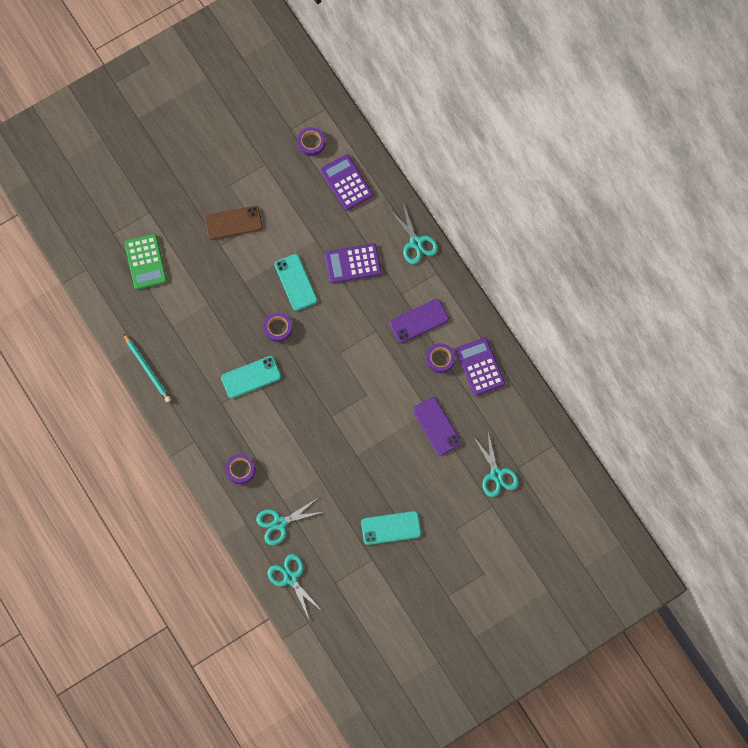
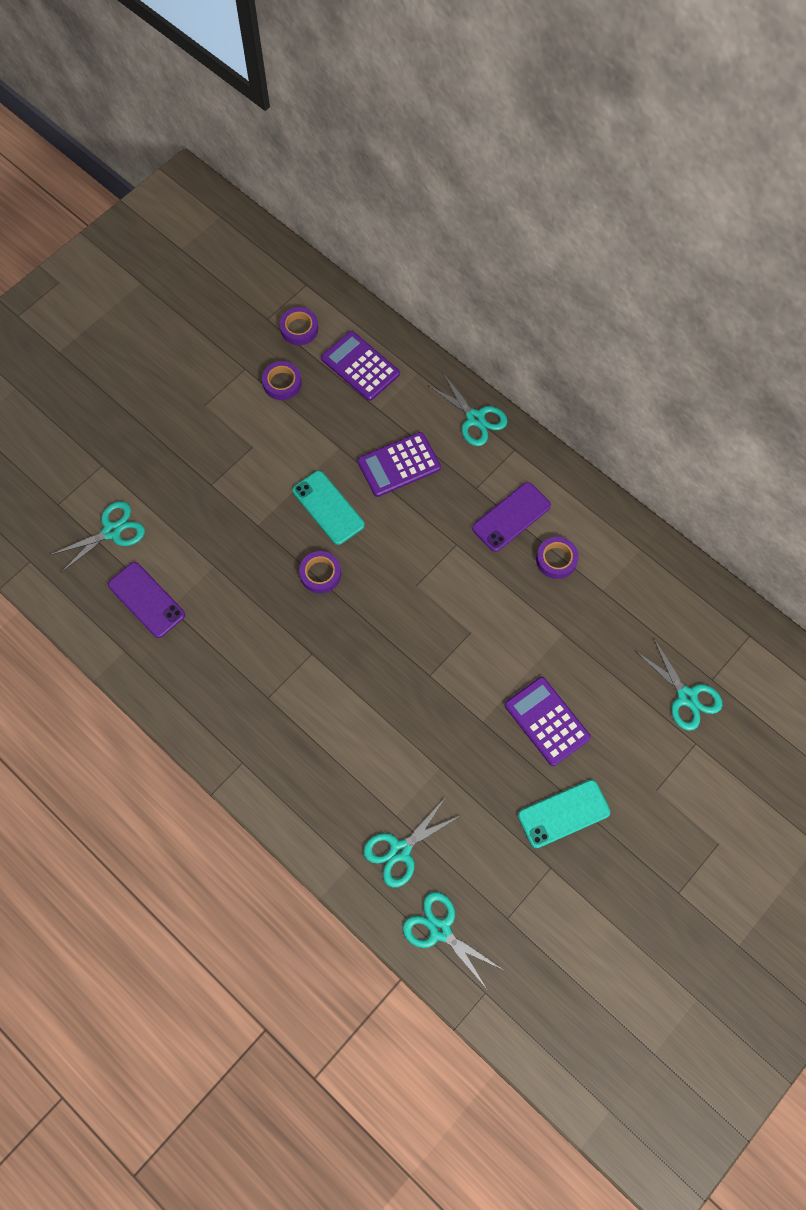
camera: 15 degrees left, 5 degrees down
turquoise pencil [123,333,171,402] -> none
green calculator [124,234,167,290] -> turquoise scissors [50,501,145,573]
brown phone [205,206,263,240] -> none
turquoise phone [221,356,281,398] -> none
purple tape [226,454,255,484] -> purple tape moved to [262,361,302,400]
purple phone [413,397,461,456] -> purple phone moved to [108,562,185,638]
purple calculator [456,337,505,396] -> purple calculator moved to [505,677,591,766]

